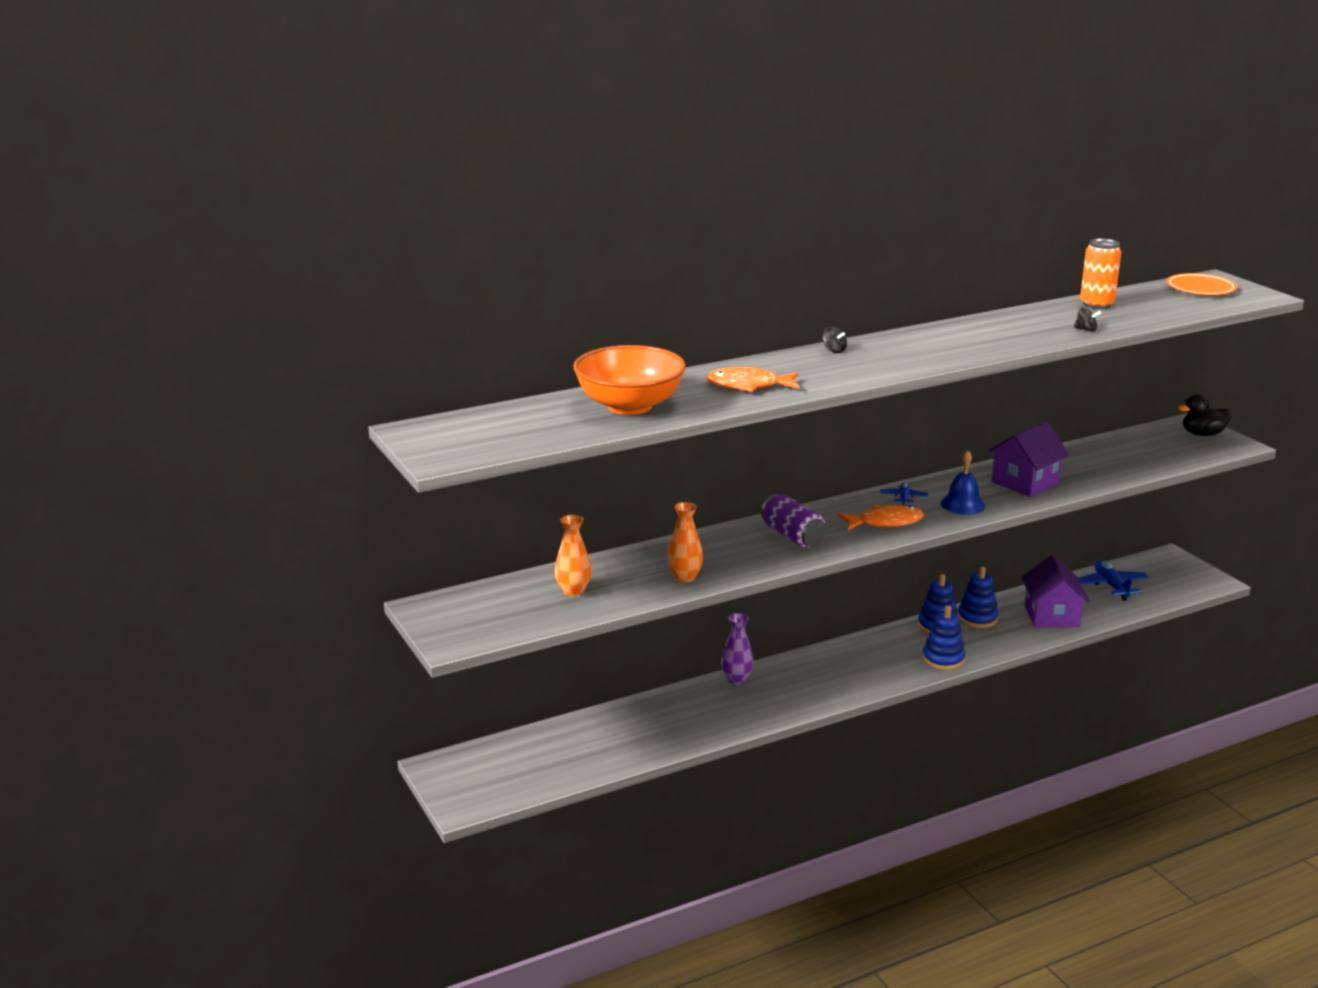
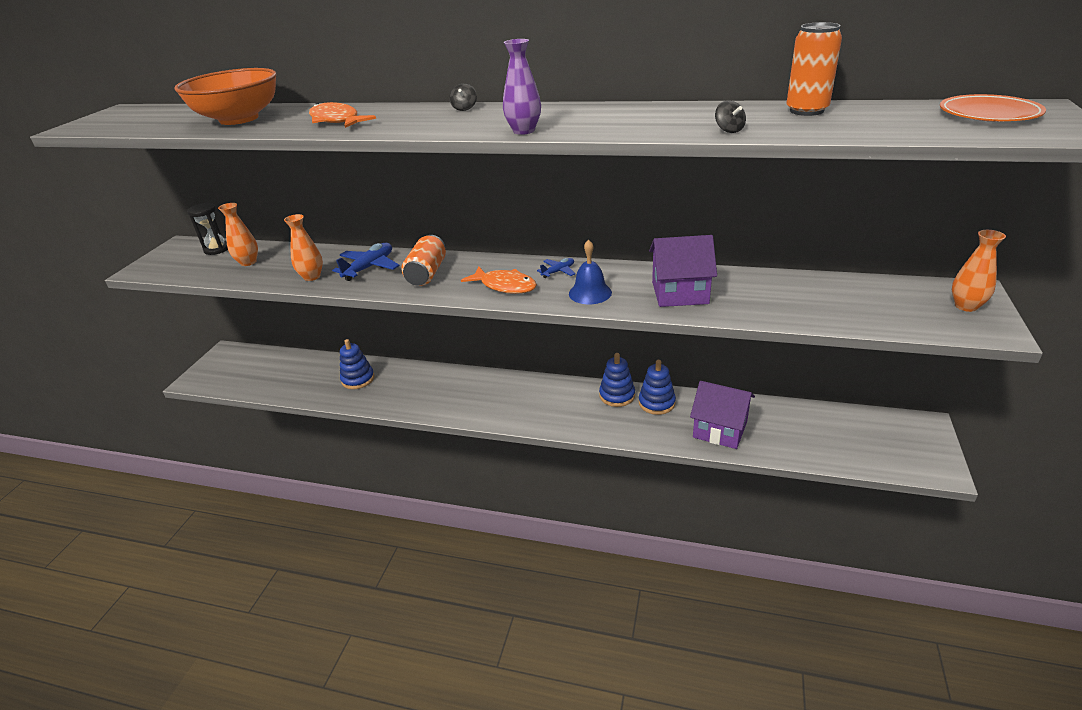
camera: 45 degrees right, 10 degrees up
purple vase [721,613,754,684] -> purple vase moved to [503,39,541,135]
purple can [761,494,827,548] -> orange can [401,235,446,286]
blue stacking toy [923,606,965,670] -> blue stacking toy moved to [340,339,375,389]
purple house [1021,555,1090,628] -> purple house turned 75 degrees clockwise [690,381,755,449]
blue plane [1078,560,1148,601] -> blue plane moved to [332,243,400,281]
black duck [1178,394,1231,436] -> orange vase [952,230,1006,312]
none -> black hourglass [187,203,228,255]

